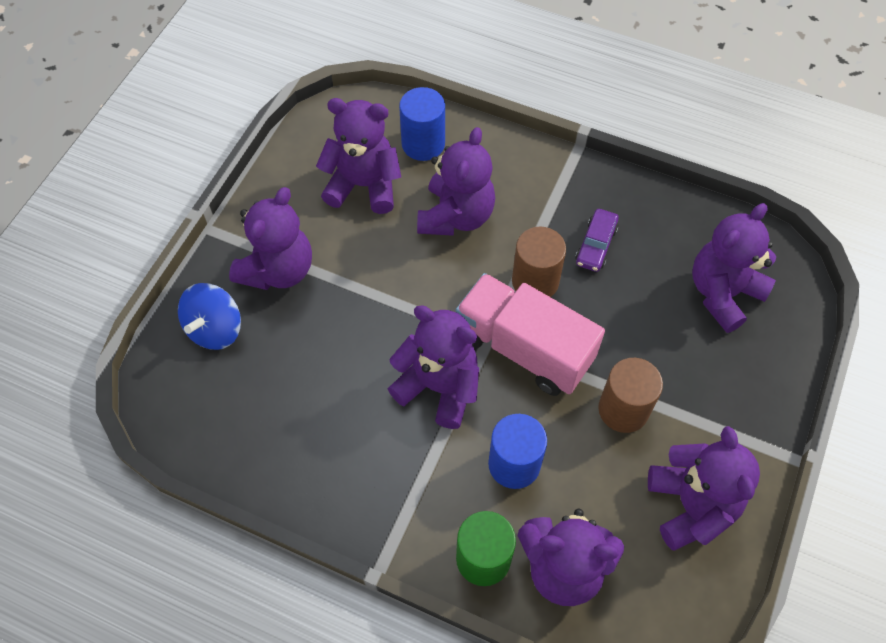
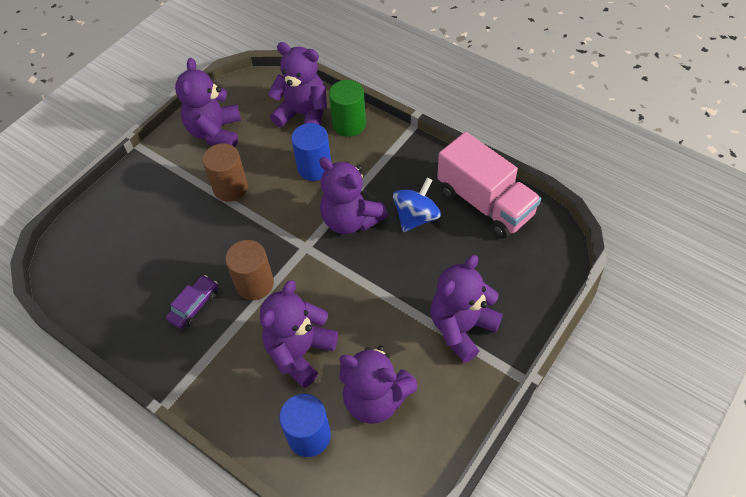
camera: 165 degrees left, 5 degrees down
blue spinning top [178,283,241,350] -> blue spinning top moved to [393,178,441,232]
pink truck [455,273,605,396] -> pink truck moved to [437,132,541,238]
purple teddy bear [692,203,776,333] -> none

